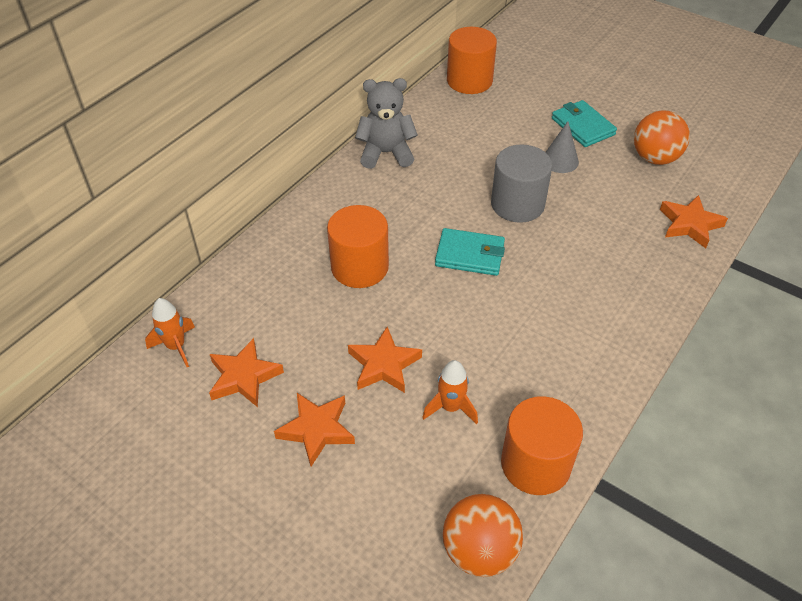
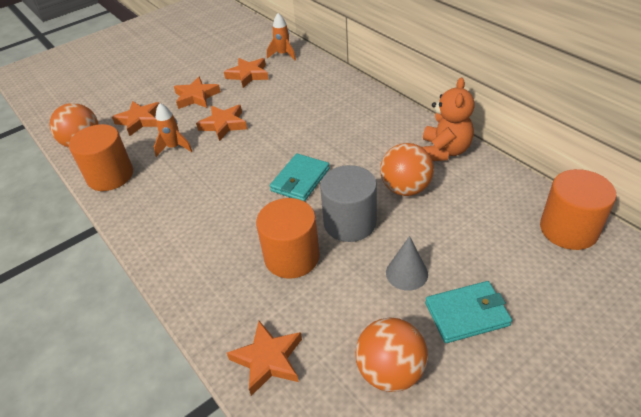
camera: 110 degrees right, 5 degrees down
orange cylinder [327,205,389,288] -> orange cylinder moved to [256,198,320,279]
grey teddy bear [355,78,418,169] -> orange teddy bear [422,78,475,161]
none -> orange star [112,101,160,136]
none -> orange ball [380,143,434,196]

